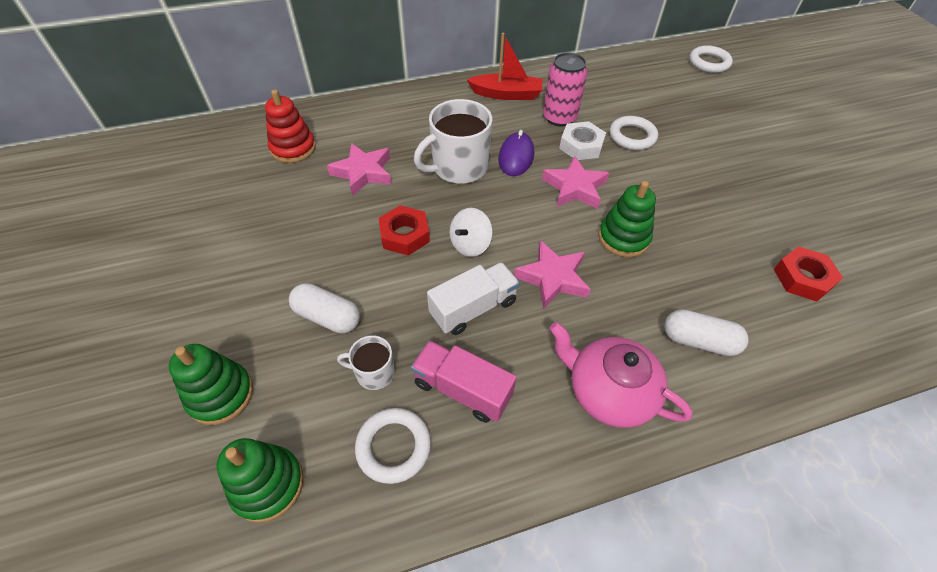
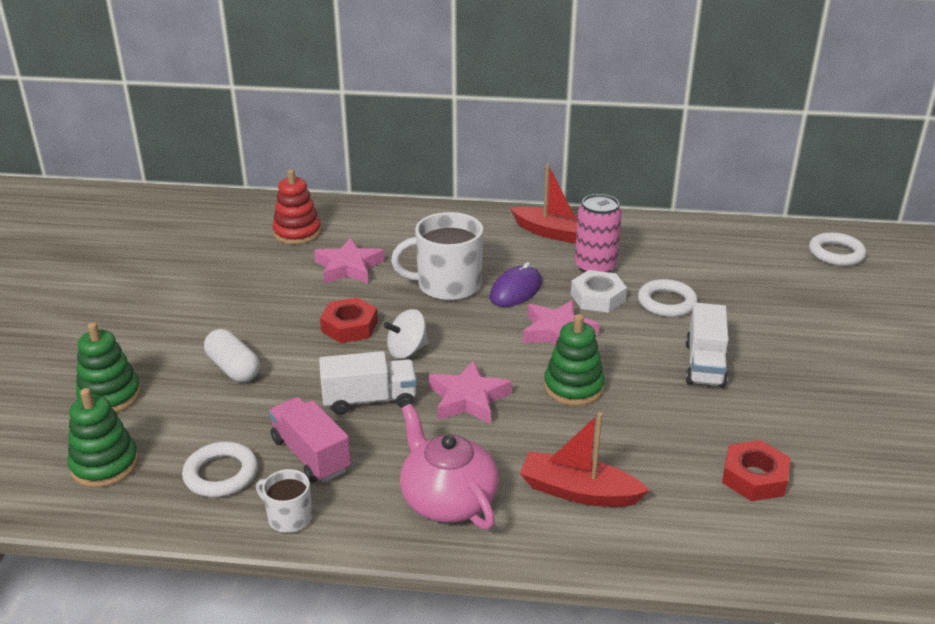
camera: 25 degrees right, 20 degrees down
white mug [337,335,395,390] -> white mug moved to [256,469,312,533]
white capsule [664,309,749,356] -> red boat [520,412,650,507]
none -> white truck [686,303,728,388]

